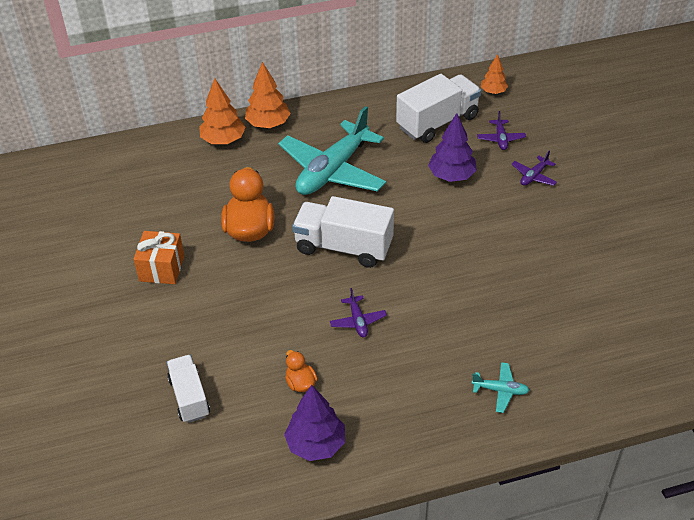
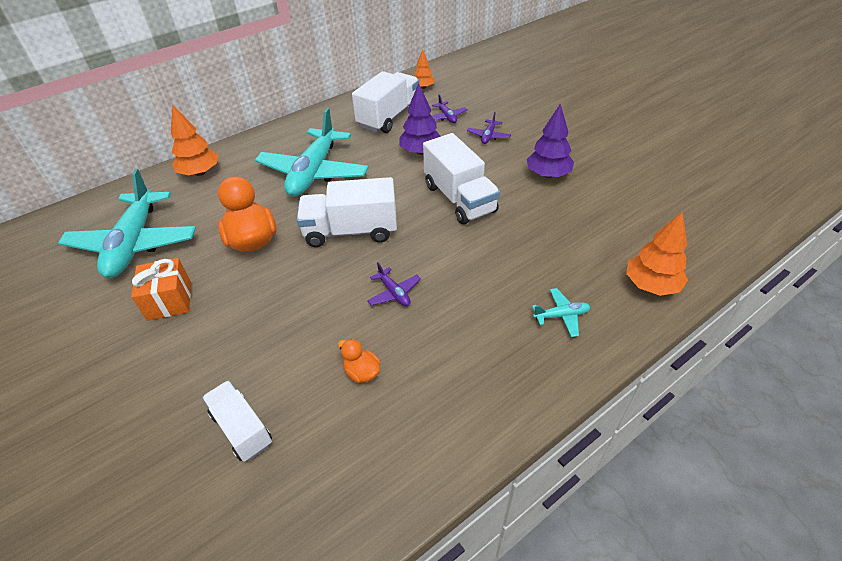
camera: 20 degrees left, 0 degrees up
orange tree [245,62,291,128] -> orange tree moved to [626,211,688,296]
purple tree [284,385,345,461] -> purple tree moved to [526,104,574,178]
none -> turquoise plane [58,169,196,278]
none -> white truck [423,133,500,225]

